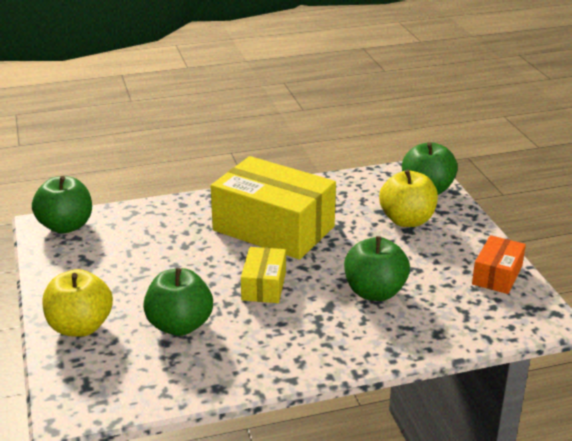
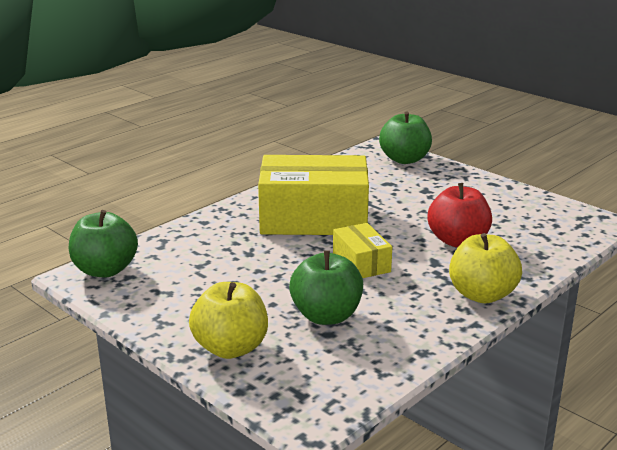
camera: 30 degrees left, 5 degrees down
green apple [344,236,410,301] -> red apple [428,183,492,247]
yellow apple [379,170,438,227] -> yellow apple moved to [449,233,522,303]
orange box [472,235,526,294] -> none

